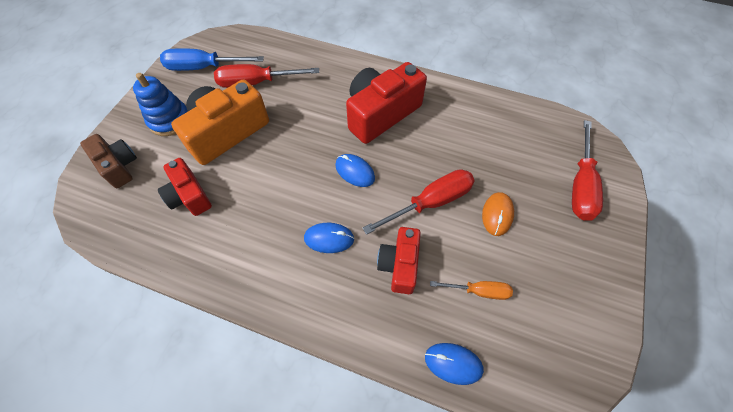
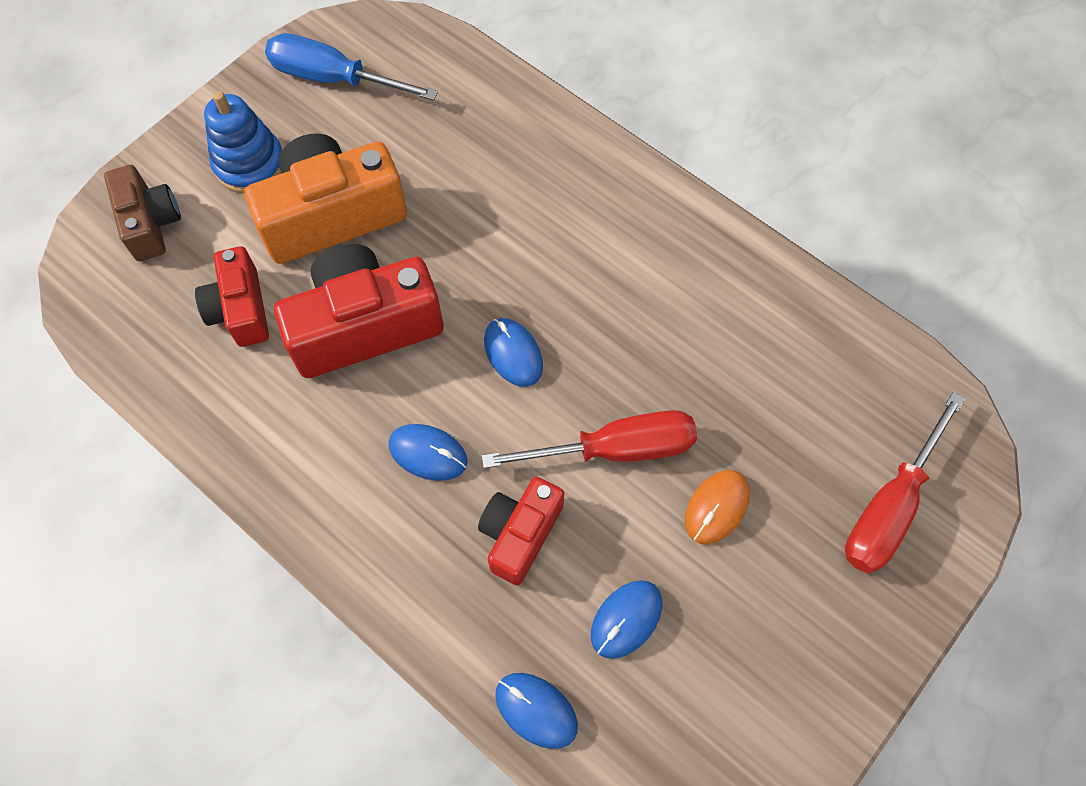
camera: 20 degrees right, 5 degrees up
red screwdriver [214,64,319,88] -> none
red camera [346,62,427,144] -> red camera moved to [274,244,444,378]
orange screwdriver [430,281,513,300] -> blue mouse [591,580,662,659]

